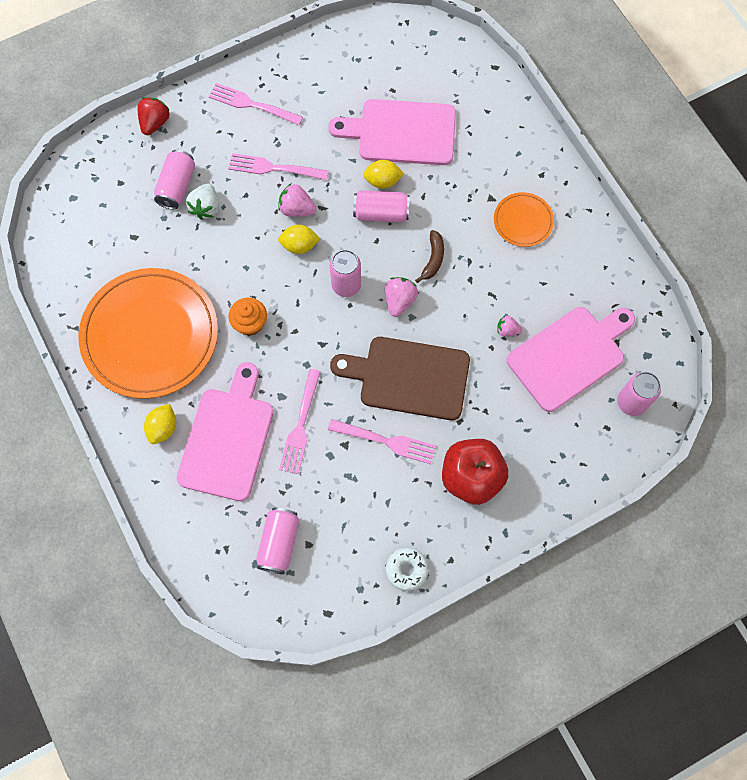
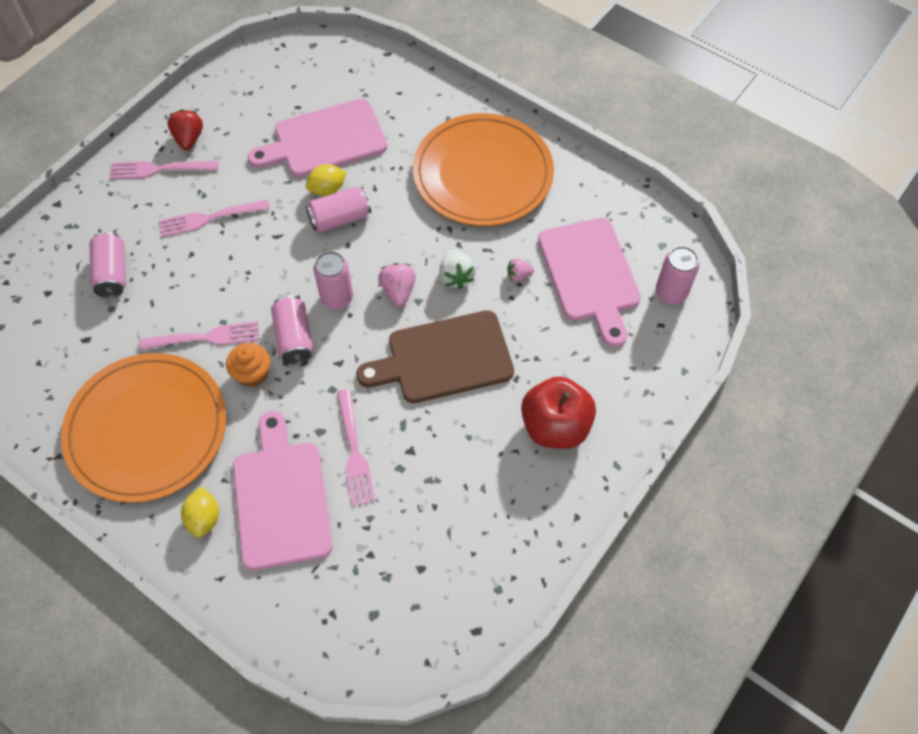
camera: 25 degrees left, 10 degrees down
red strawberry [137,97,170,135] -> red strawberry moved to [167,109,203,150]
white strawberry [186,183,219,220] -> white strawberry moved to [439,250,476,289]
pink can [256,507,300,574] -> pink can moved to [271,295,313,364]
pink strawberry [278,183,316,217] -> none
yellow lemon [278,225,320,254] -> none
pink fork [328,419,436,464] -> pink fork moved to [139,321,259,350]
white donut [386,547,429,591] -> none
brown banana [415,230,444,283] -> none
orange plate [494,192,554,247] -> orange plate [413,113,554,226], size x2.21
pink cutting board [507,307,635,412] -> pink cutting board turned 135 degrees clockwise [538,218,641,347]

